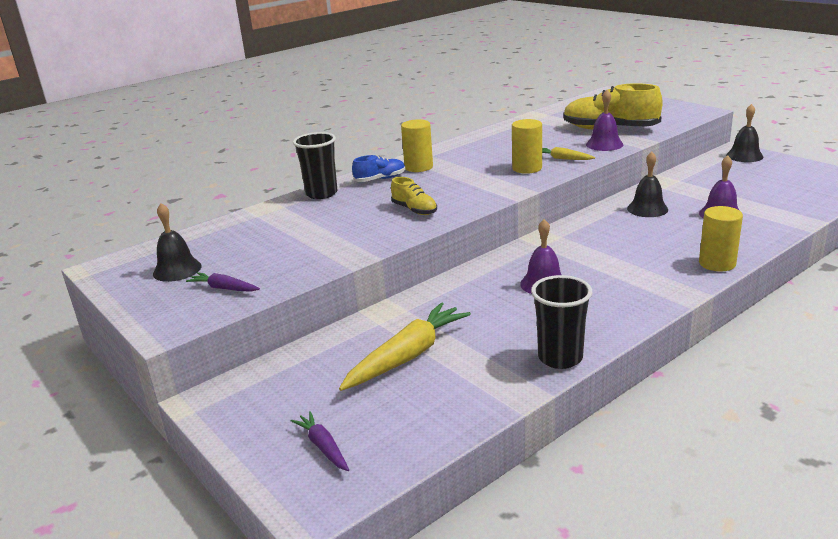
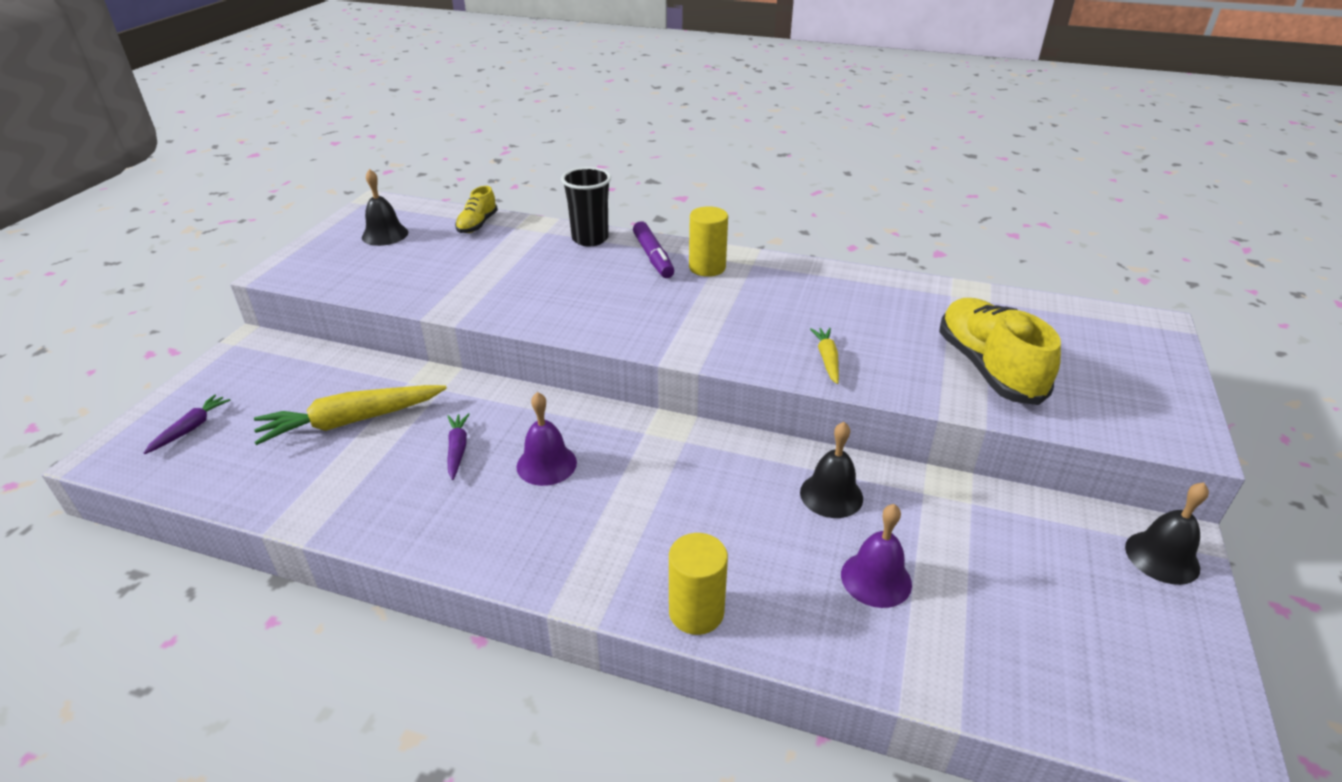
camera: 55 degrees right, 10 degrees up
purple carrot [186,272,260,292] -> purple carrot moved to [447,413,469,480]
yellow carrot [339,302,471,391] -> yellow carrot turned 150 degrees clockwise [254,385,447,445]
blue shoe [352,155,405,182] -> purple marker [633,221,674,278]
yellow shoe [391,177,437,215] -> yellow shoe moved to [455,186,498,233]
yellow cylinder [512,119,542,174] -> none
black cup [531,275,592,369] -> none
purple bell [586,90,623,151] -> none

